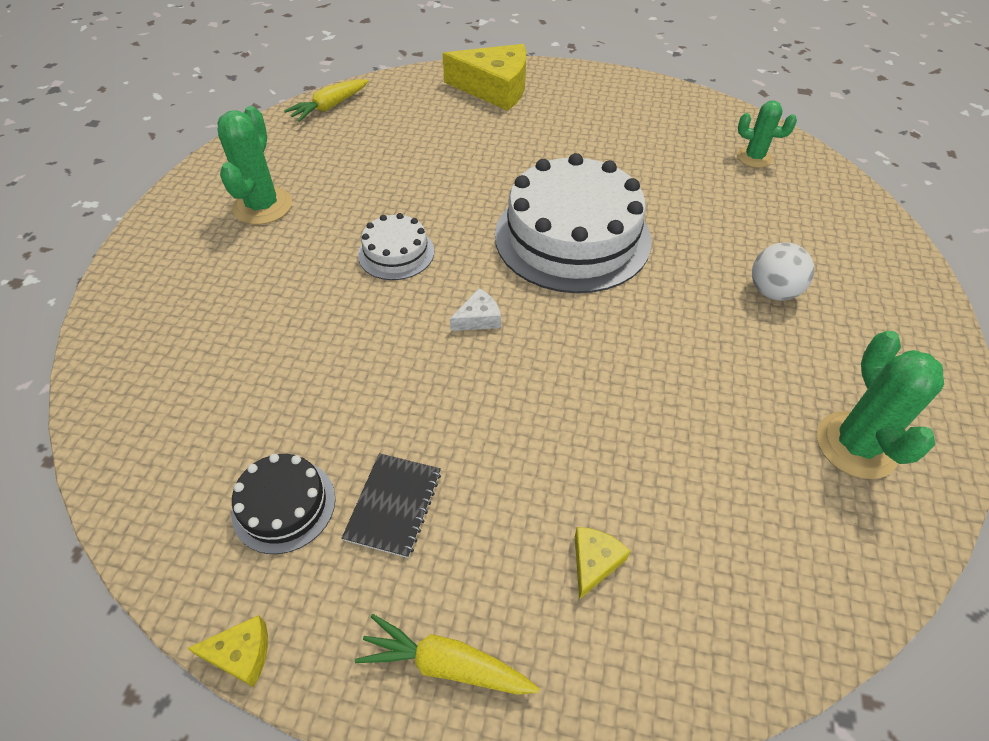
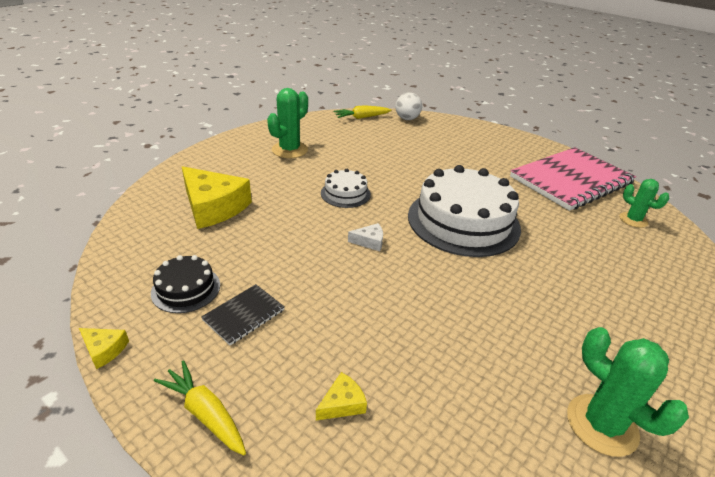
camera: 25 degrees right, 15 degrees down
yellow cheese [442,44,526,111] -> yellow cheese moved to [182,166,252,229]
white ball [752,242,814,300] -> white ball moved to [395,92,422,120]
green cactus [817,331,944,479] -> green cactus turned 60 degrees counterclockwise [567,327,689,457]
none -> pink notebook [510,147,636,211]

